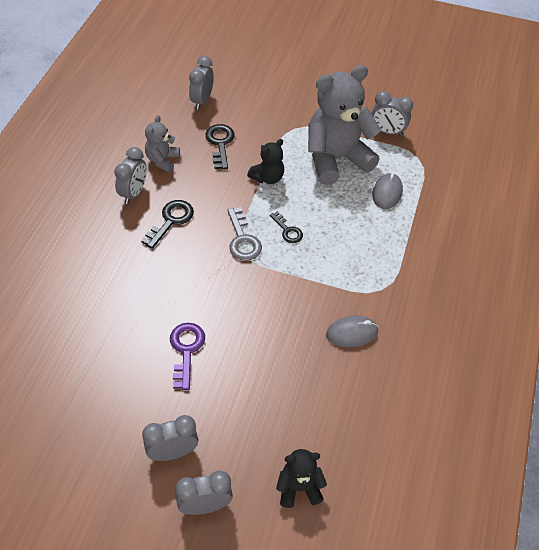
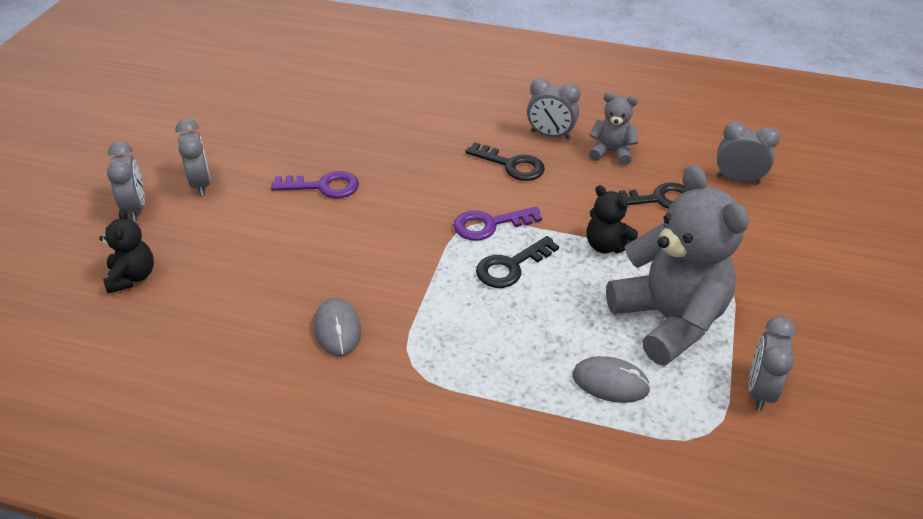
camera: 90 degrees right, 10 degrees down
grey key [227,207,262,261] -> purple key [453,207,542,241]
black key [270,211,303,243] -> black key [476,236,559,288], size x1.54

